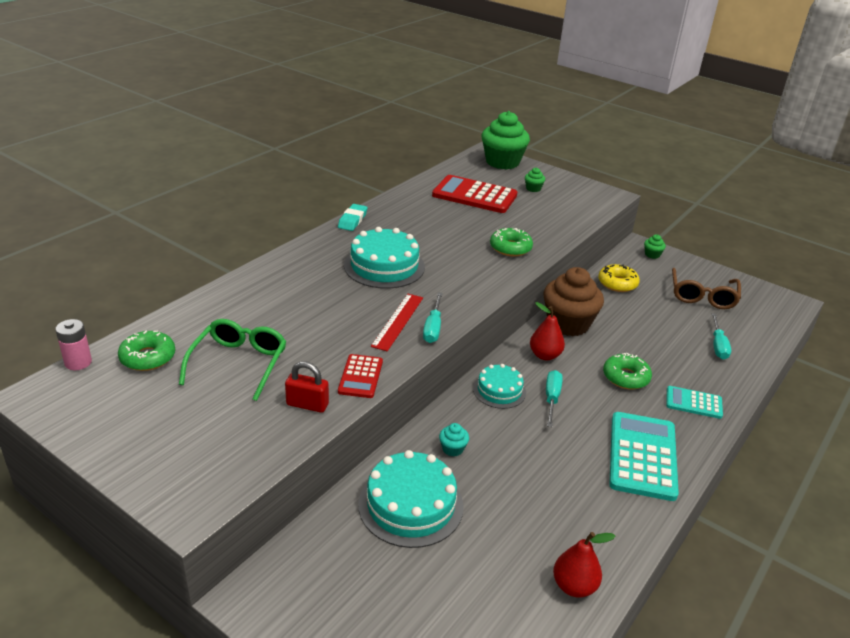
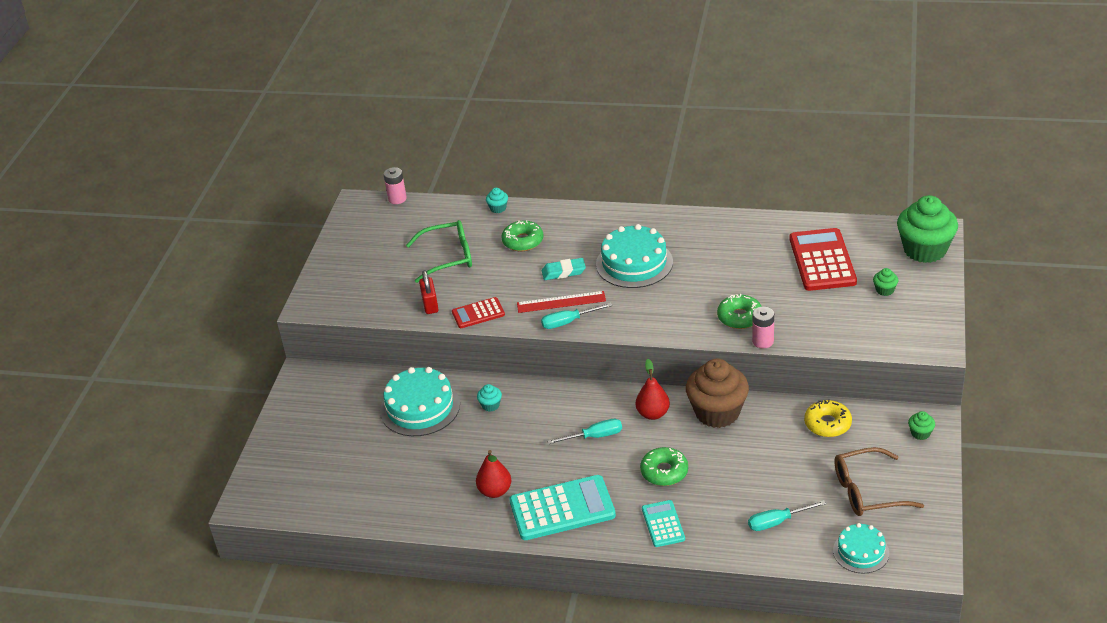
camera: 70 degrees right, 5 degrees up
green donut [118,330,175,371] -> green donut moved to [501,221,544,251]
turquoise eraser [338,204,367,231] -> turquoise eraser moved to [542,258,586,280]
turquoise cake [473,364,526,409] -> turquoise cake moved to [833,523,889,574]
red pear [553,532,615,598] -> red pear moved to [476,450,511,498]
none -> turquoise cupcake [486,188,508,213]
none -> pink battery [752,306,774,348]

